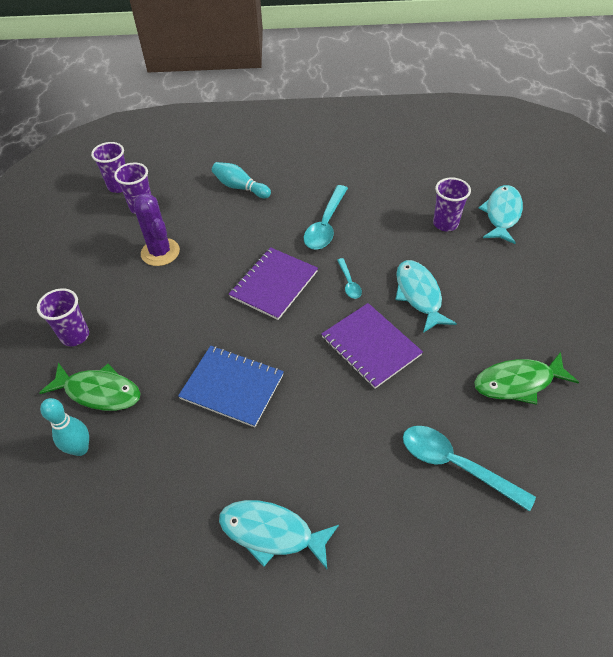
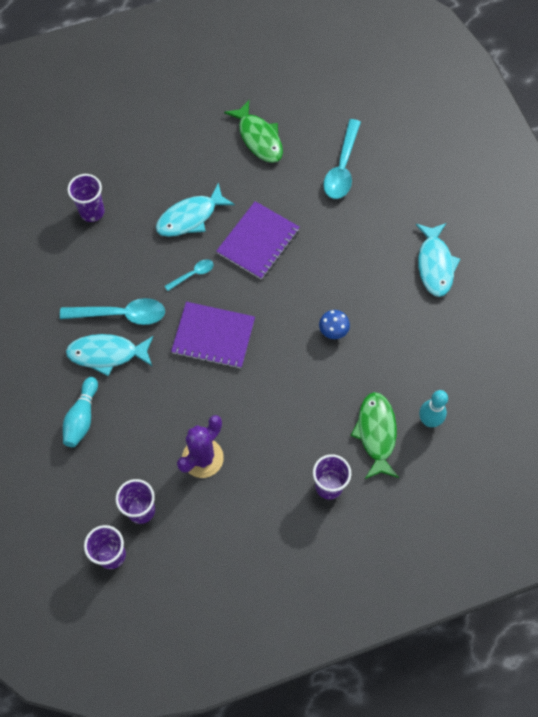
camera: 110 degrees left, 15 degrees up
blue notebook [178,346,284,427] -> blue mushroom [319,310,350,339]
turquoise fish [478,185,523,244] -> turquoise fish moved to [66,334,154,376]

